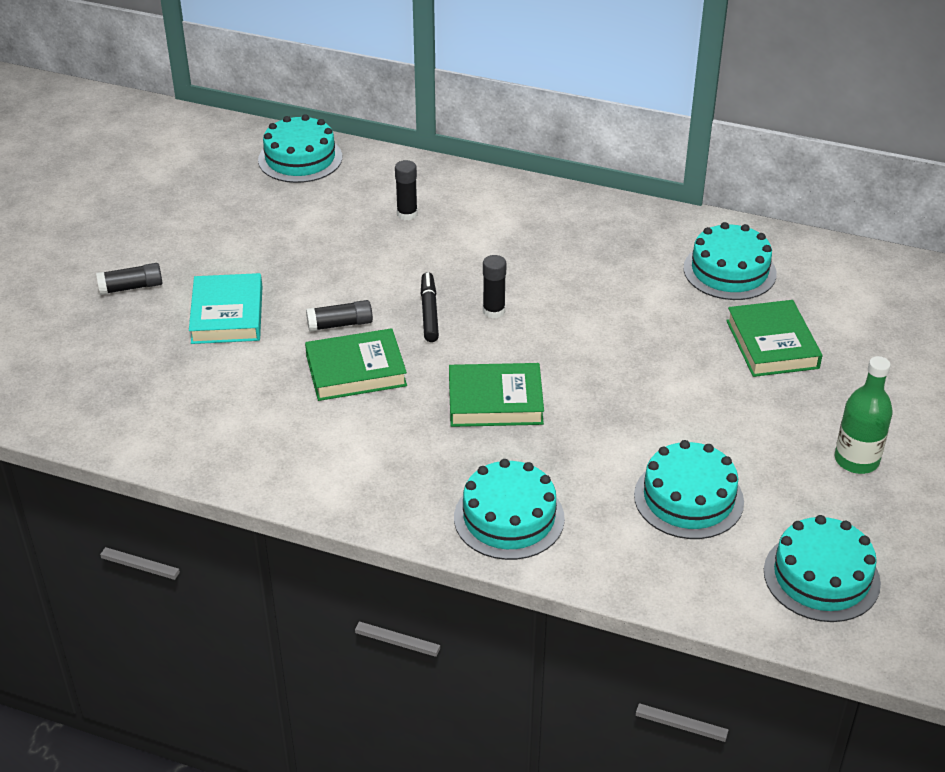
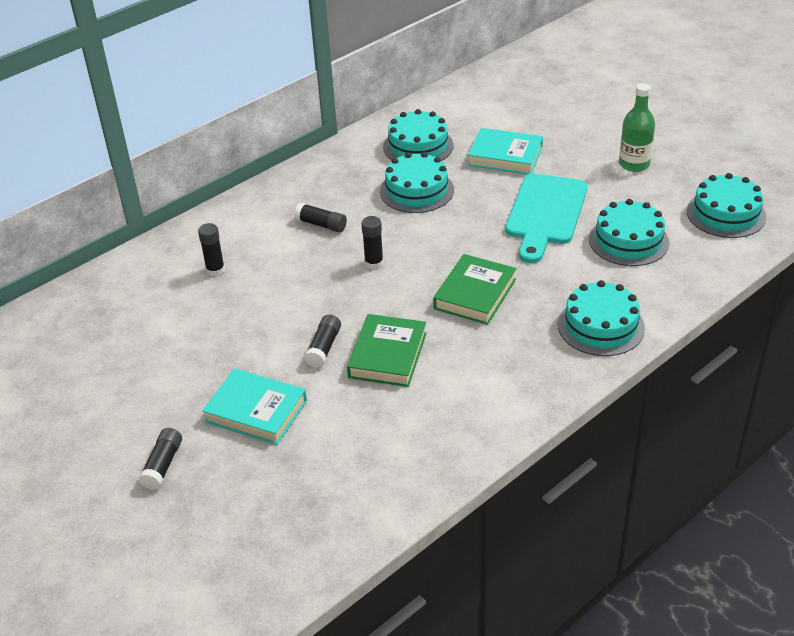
camera: 60 degrees left, 0 degrees up
turquoise cake [258,114,342,183] -> turquoise cake moved to [380,152,454,213]
black marker [421,272,439,342] -> none
green book [726,300,822,377] -> turquoise book [468,128,543,175]
none -> black glue stick [294,203,347,233]
none -> turquoise cutting board [505,173,588,263]

